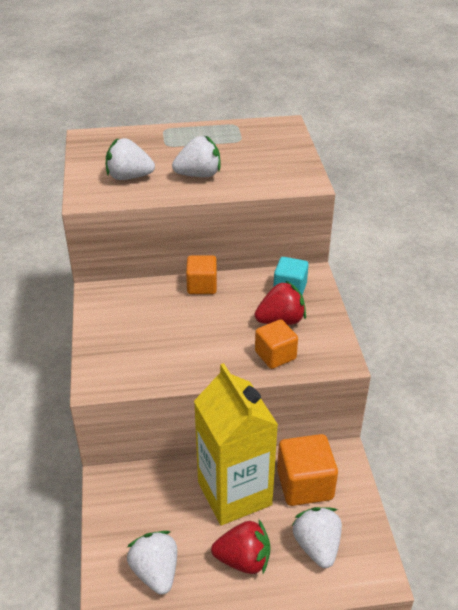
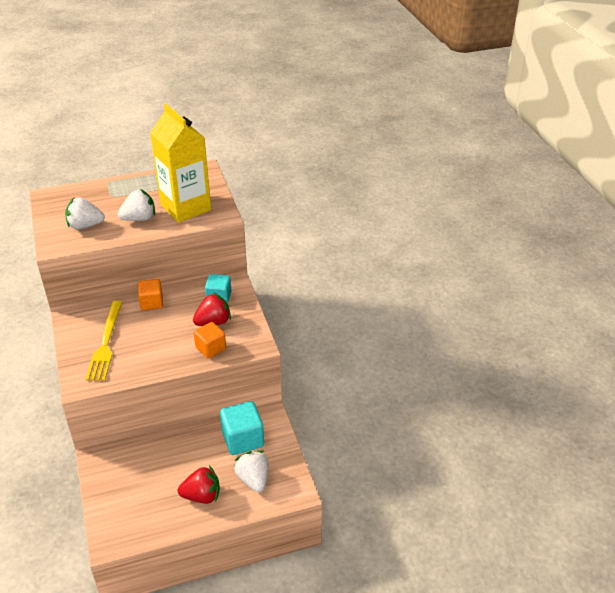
camera: 10 degrees left, 0 degrees up
white strawberry [127,531,177,595] -> none
yellow carton [194,363,278,526] -> yellow carton moved to [150,104,211,223]
orange cube [277,434,338,506] -> turquoise cube [220,401,264,455]
none -> yellow fork [86,301,122,381]

